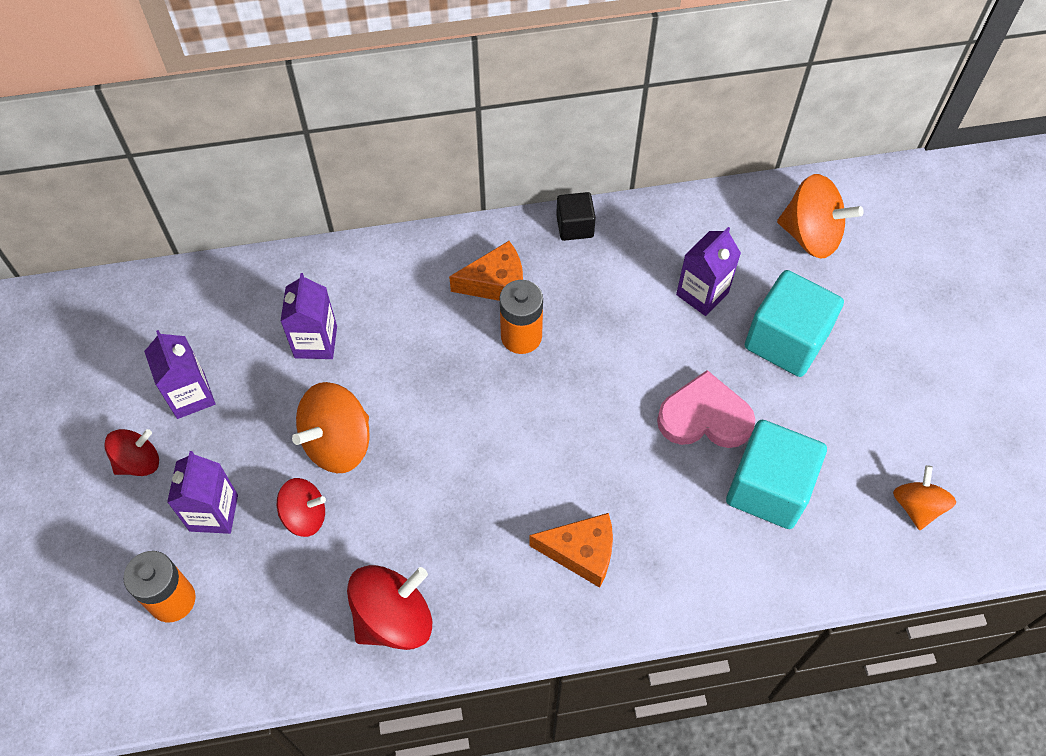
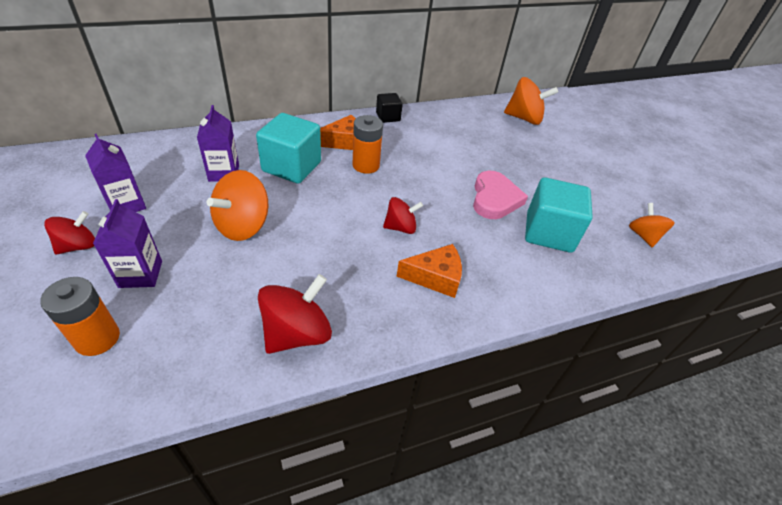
camera: 15 degrees left, 15 degrees down
red spinning top [277,478,326,537] -> red spinning top moved to [383,197,423,234]
pink heart [657,370,756,448] -> pink heart turned 105 degrees clockwise [473,170,528,219]
purple carton [676,227,741,316] -> none
turquoise cube [745,270,844,377] -> turquoise cube moved to [256,113,321,184]

